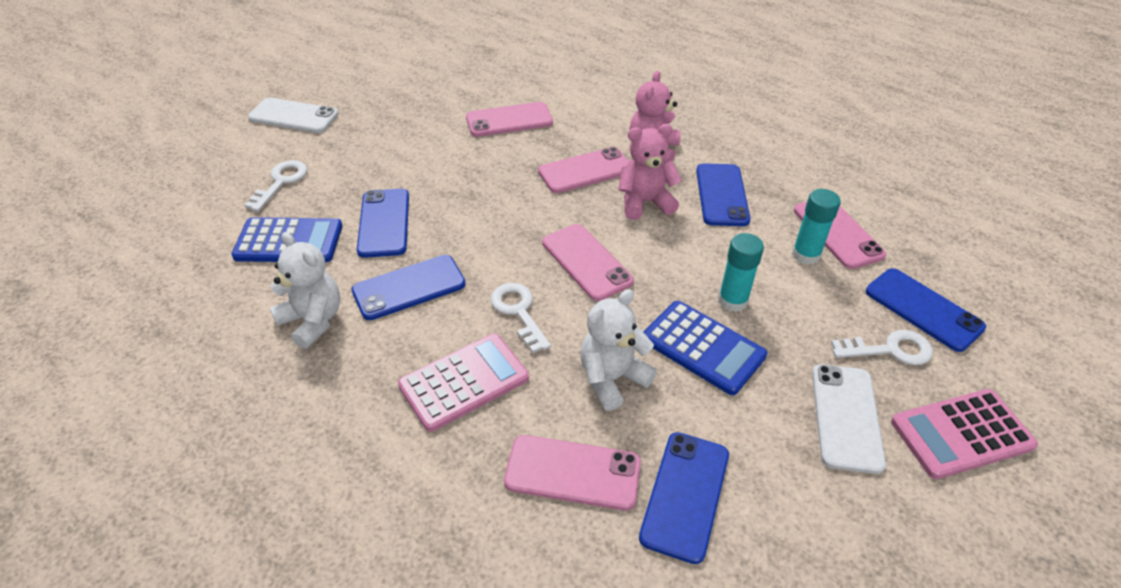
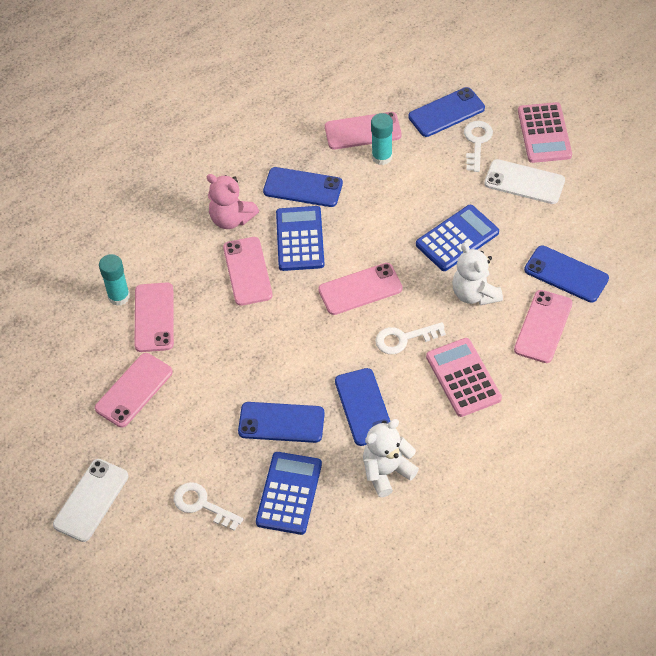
camera: 75 degrees left, 10 degrees up
pink teddy bear [618,124,682,220] -> blue calculator [276,206,325,271]
turquoise glue stick [718,233,764,312] -> turquoise glue stick moved to [99,254,130,306]
none -> pink phone [95,353,173,428]

